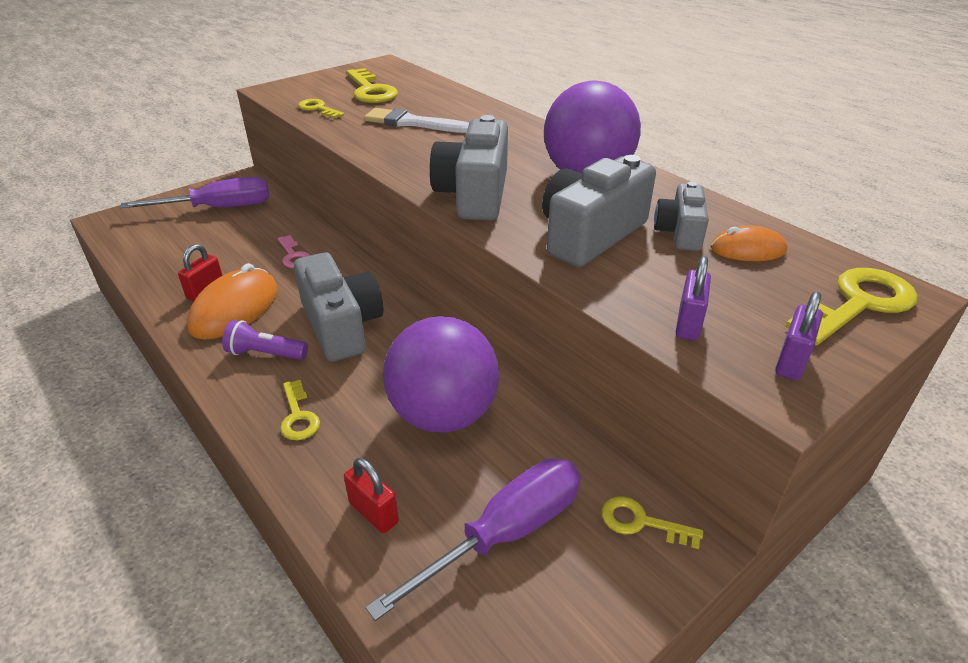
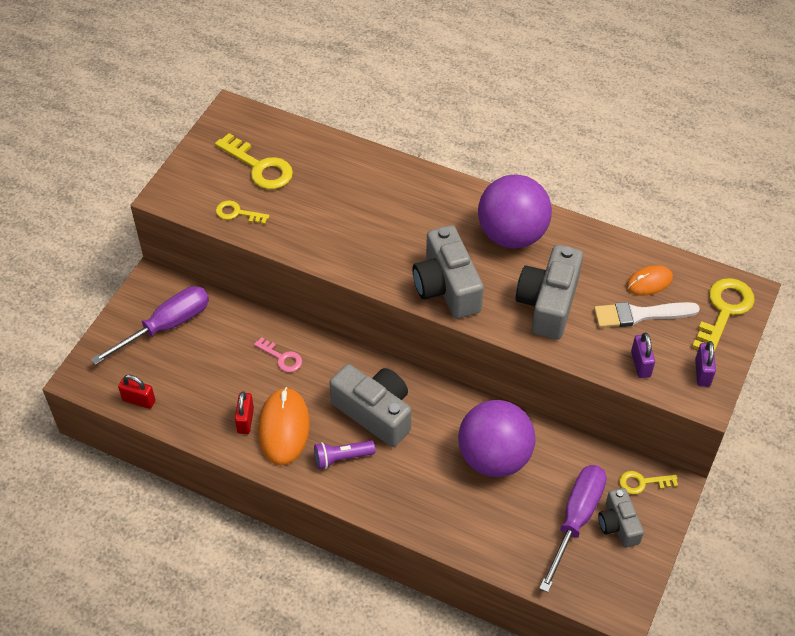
camera: 25 degrees left, 15 degrees up
yellow key [280,380,320,440] -> none
red padlock [344,458,399,533] -> red padlock moved to [118,375,156,409]
white brush [364,108,469,133] -> white brush moved to [594,302,700,328]
grey camera [654,182,709,251] -> grey camera moved to [598,488,644,548]

